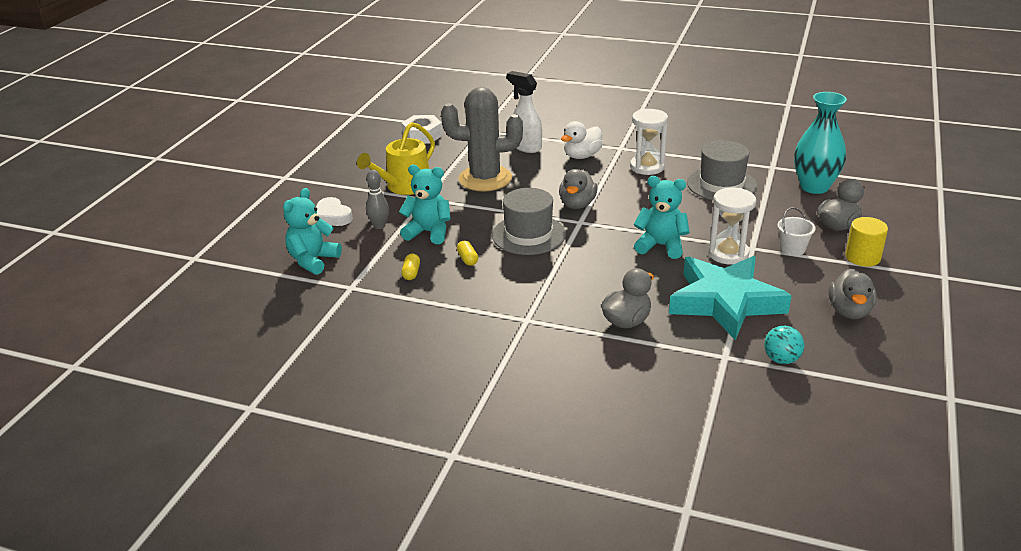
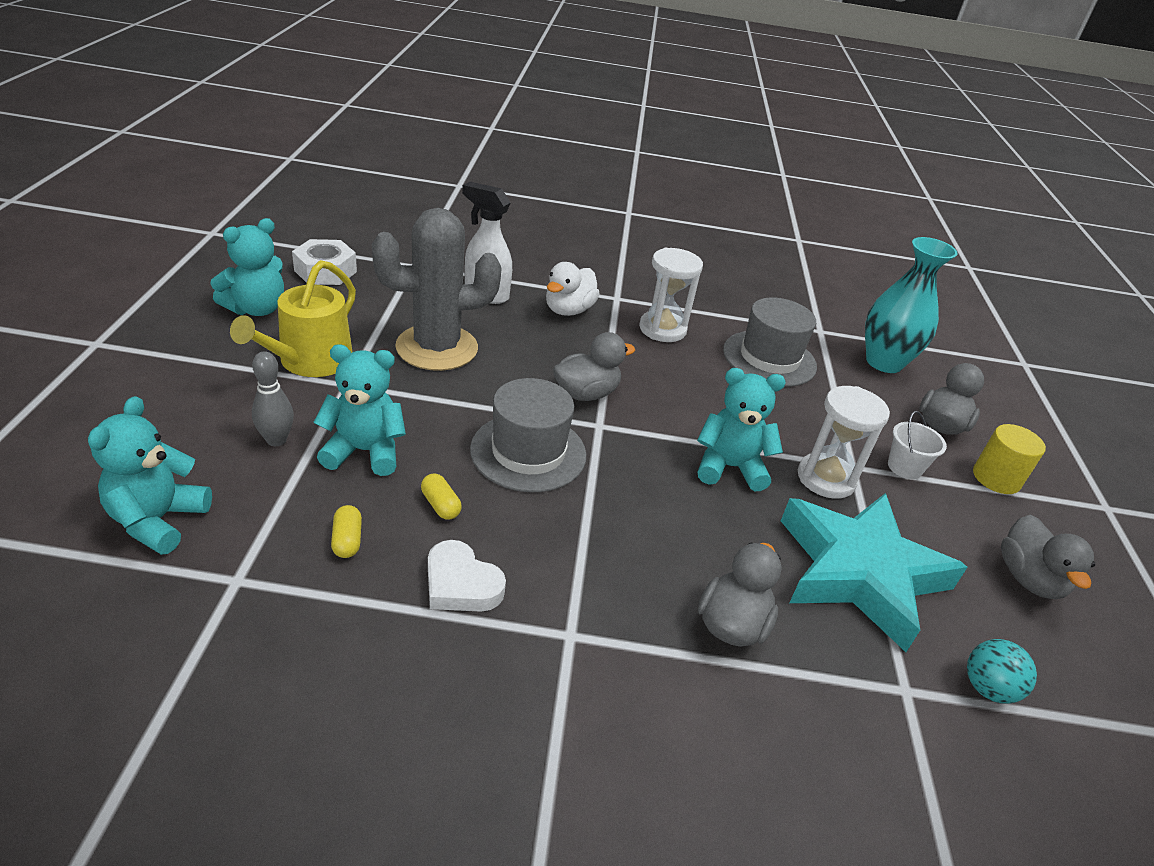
camera: 20 degrees left, 5 degrees up
white heart [316,197,353,226] -> white heart moved to [428,540,506,612]
grey duck [559,169,598,209] -> grey duck turned 120 degrees counterclockwise [553,332,635,401]
none -> turquoise teddy bear [210,218,284,316]

